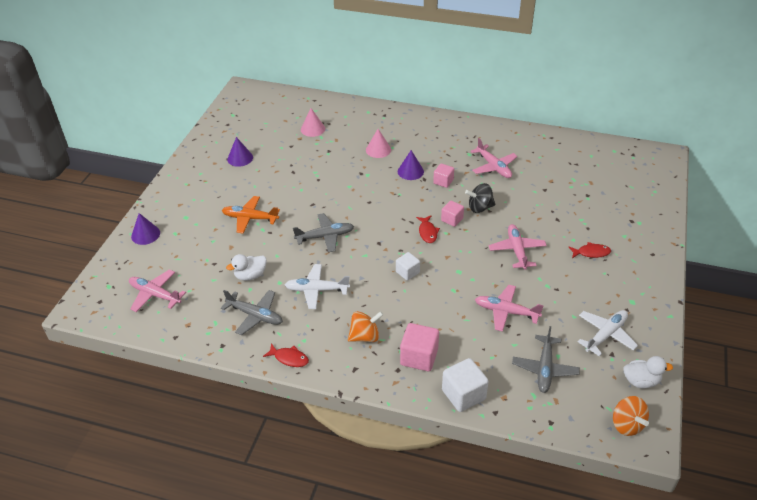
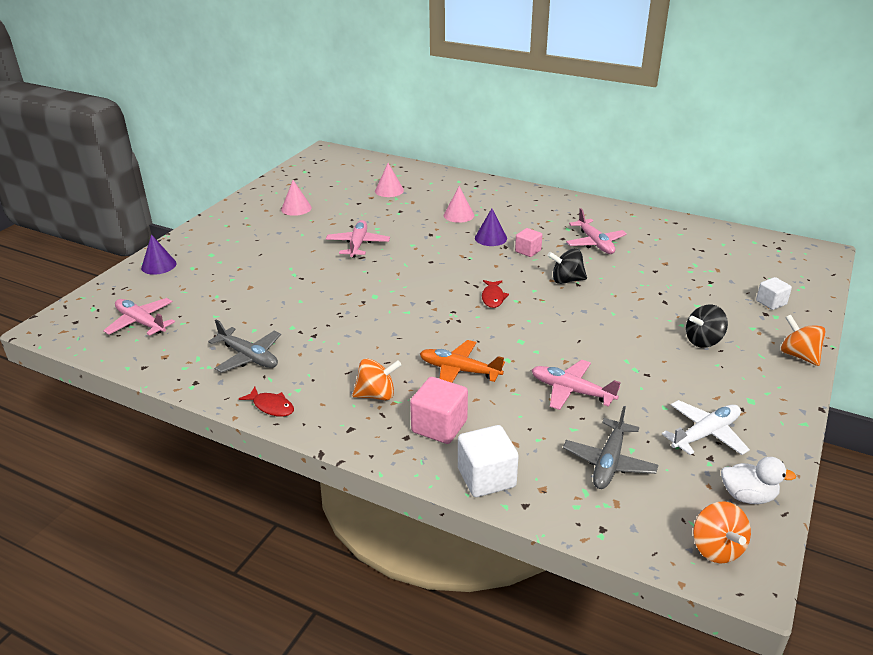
camera: 10 degrees right, 10 degrees down
orange plane [222,196,280,233] -> orange plane moved to [420,340,505,383]
white duck [226,254,267,281] -> none
purple cone [227,137,253,167] -> pink cone [281,180,312,216]
white plane [285,264,350,309] -> none
grey plane [293,213,354,252] -> none
white cube [396,252,420,281] -> white cube moved to [756,277,792,310]
pink cube [441,200,464,227] -> none
pink plane [489,224,547,270] -> pink plane moved to [326,220,390,258]
red fish [569,242,611,258] -> black spinning top [686,305,728,348]
none -> orange spinning top [781,314,826,366]

